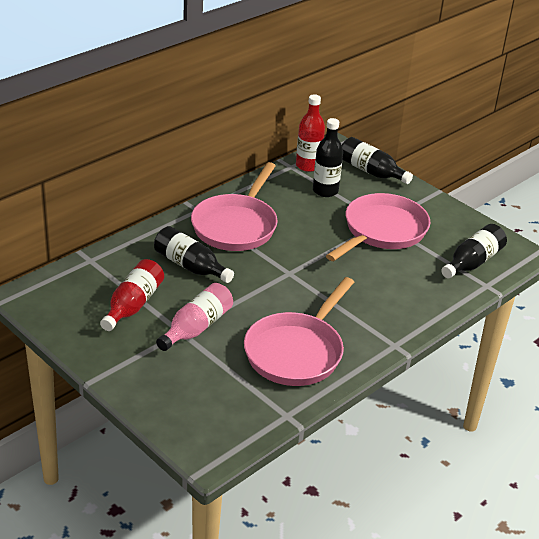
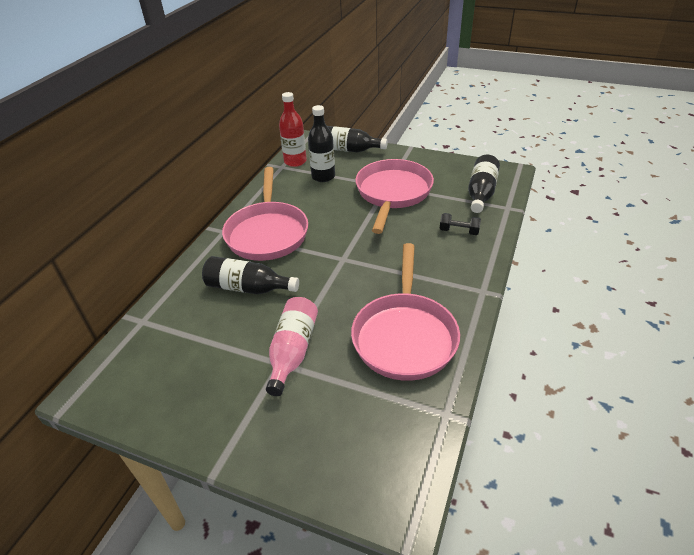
camera: 20 degrees left, 5 degrees up
red bottle [100,259,164,331] -> none
none -> black dumbbell [439,213,481,235]

